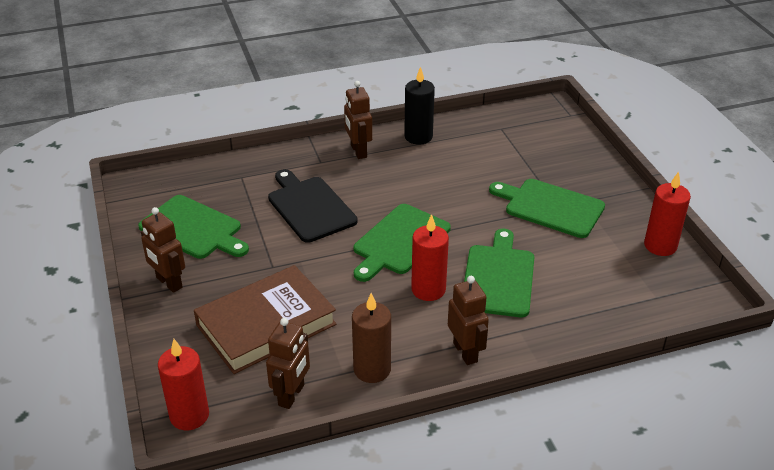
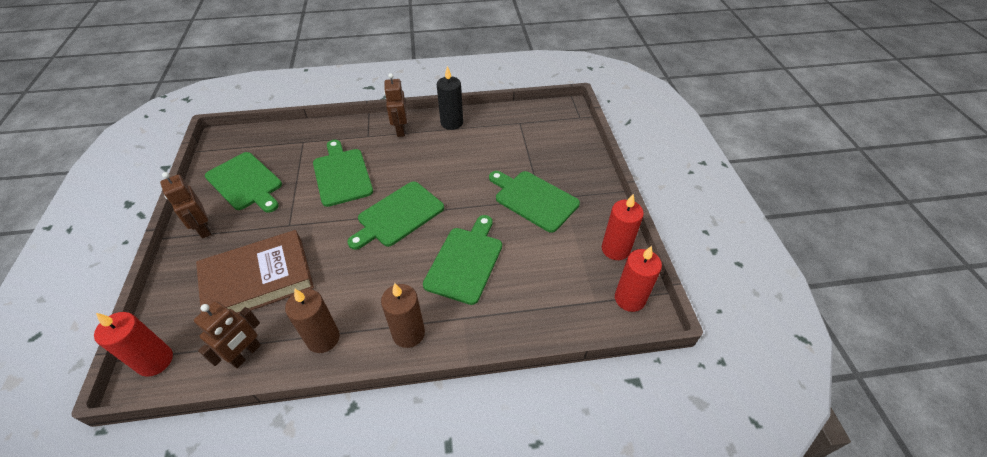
camera: 10 degrees right, 10 degrees up
black cutting board [268,169,358,243] -> green cutting board [313,140,373,207]
red candle [411,214,449,301] -> red candle moved to [615,246,662,312]
brown robot [448,276,489,365] -> brown candle [381,283,425,348]

